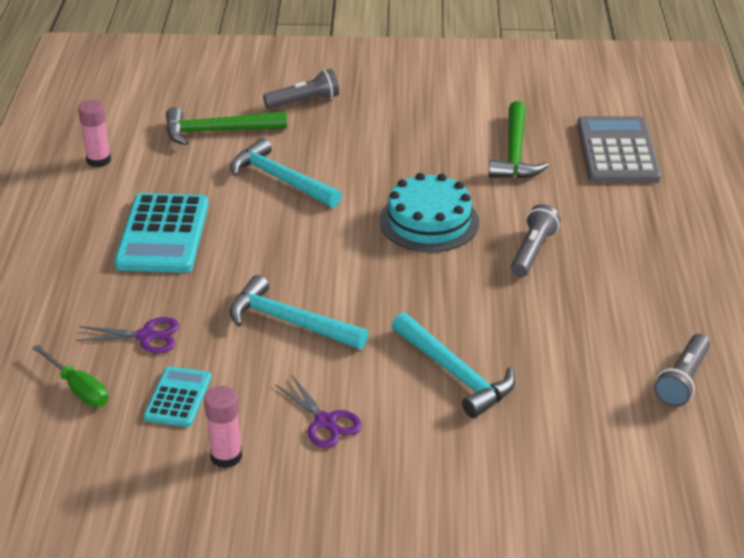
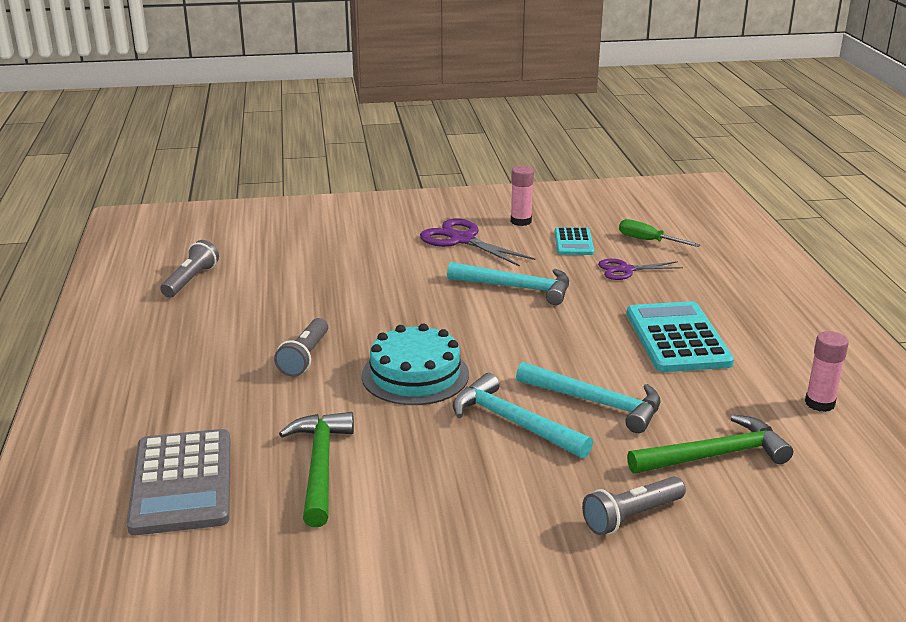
camera: 170 degrees right, 10 degrees down
purple scissors [275,375,362,448] -> purple scissors [420,218,535,267], size x1.57
turquoise hammer [392,313,515,418] -> turquoise hammer moved to [453,373,593,459]

